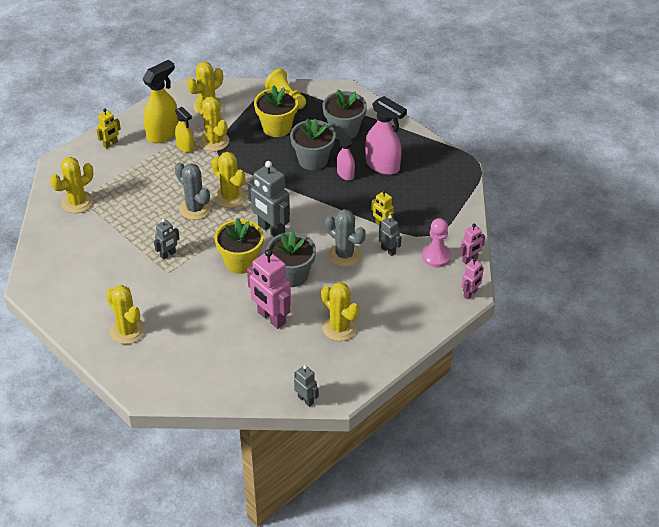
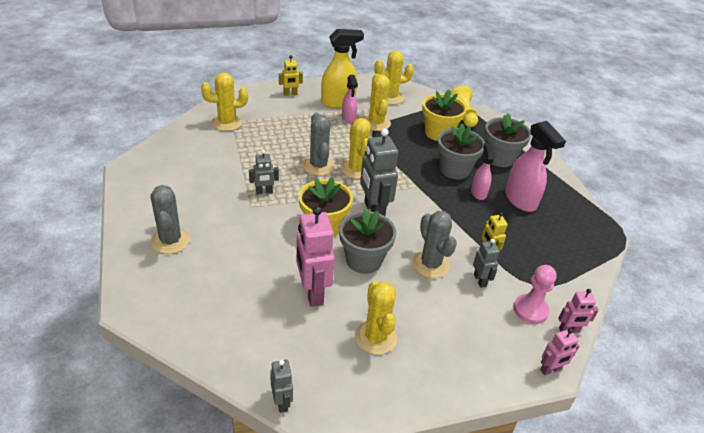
camera: 25 degrees right, 5 degrees down
yellow cactus [106,285,145,344] -> grey cactus [151,185,190,254]
yellow spray bottle [175,107,194,153] -> pink spray bottle [342,75,358,123]

